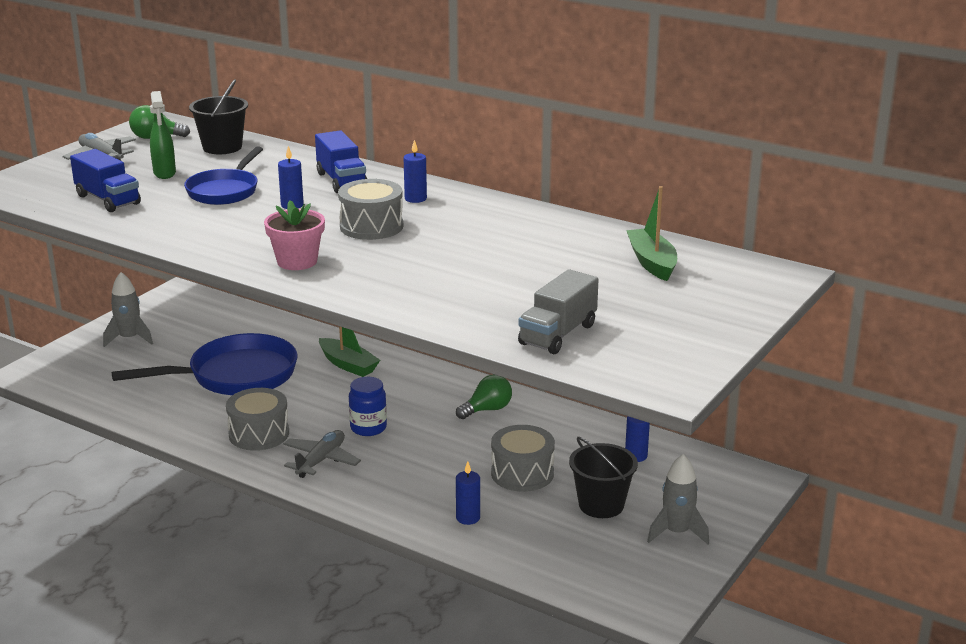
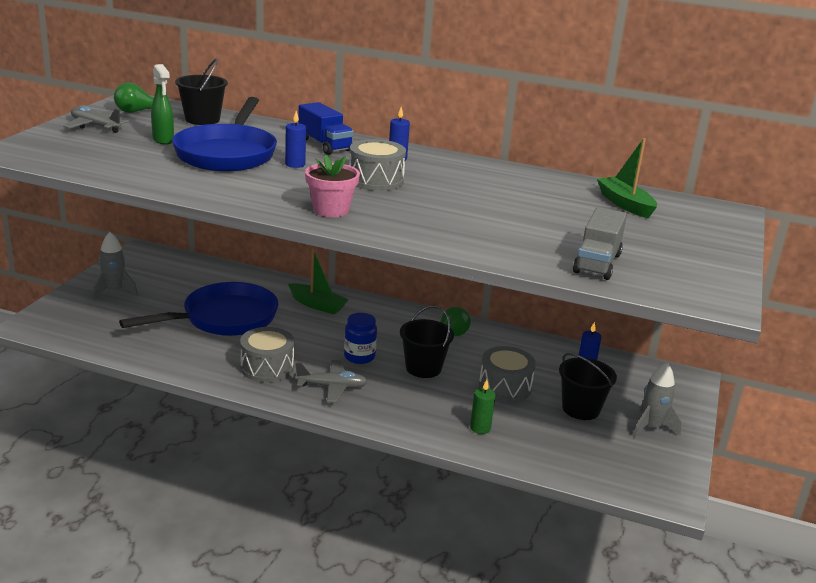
camera: 15 degrees left, 0 degrees up
blue truck [70,149,141,212] -> none
blue pan [184,146,263,205] -> blue pan [172,97,277,171], size x1.59
grey plane [283,430,361,478] -> grey plane turned 75 degrees clockwise [295,360,368,403]
blue candle [456,461,480,525] -> green candle [470,379,495,434]
none -> black bucket [400,305,454,378]

